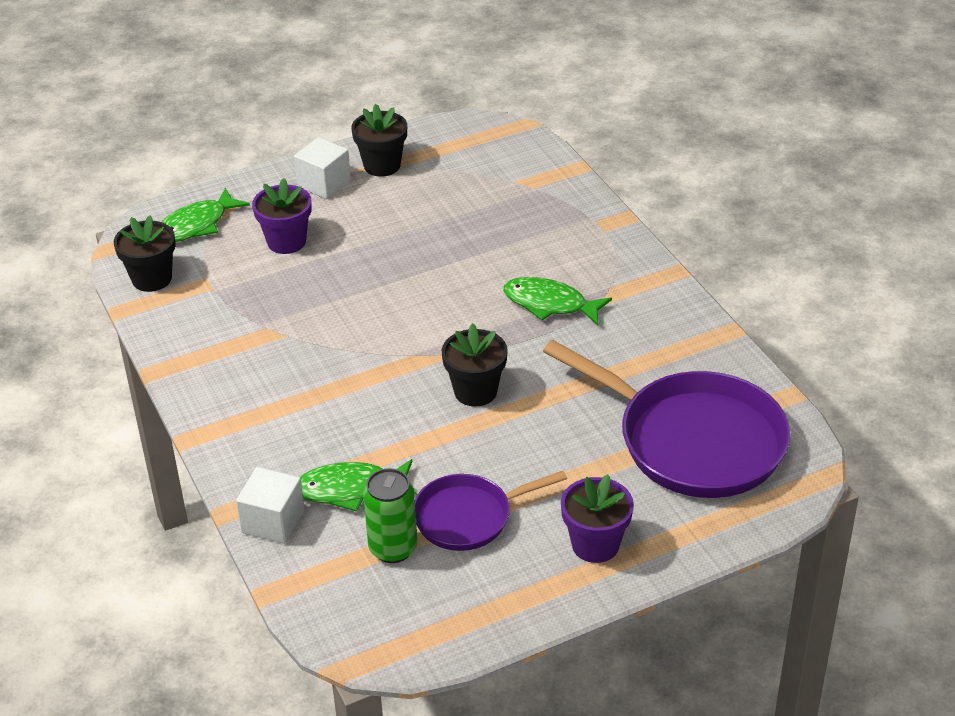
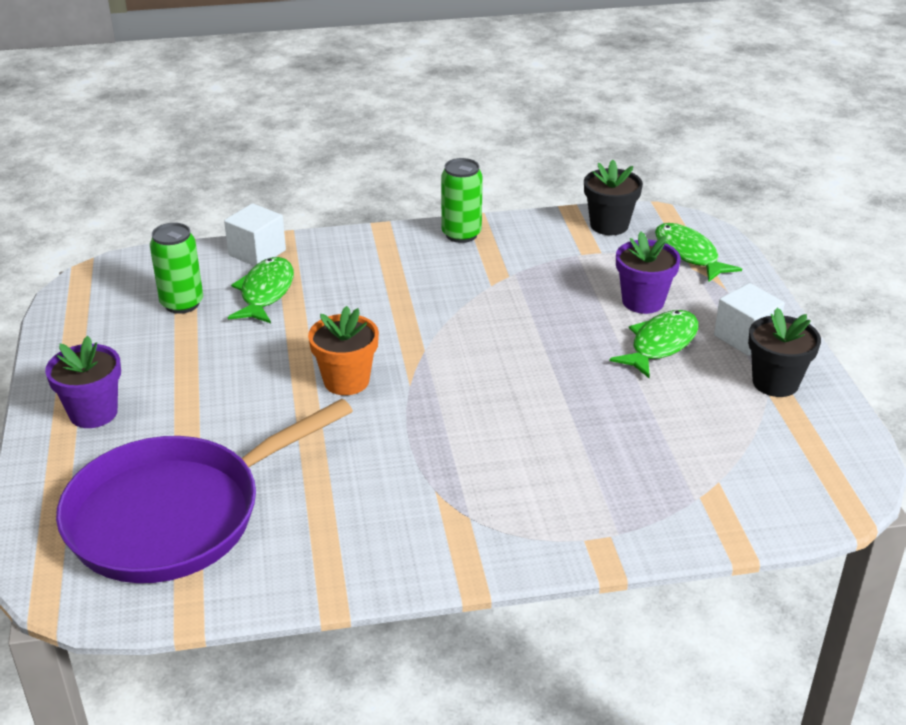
camera: 105 degrees right, 5 degrees down
purple pan [415,471,567,551] -> none
black flower pot [442,323,508,407] -> orange flower pot [308,306,379,395]
green fish [503,277,612,325] -> green fish moved to [610,310,698,378]
none -> green can [441,158,483,243]

